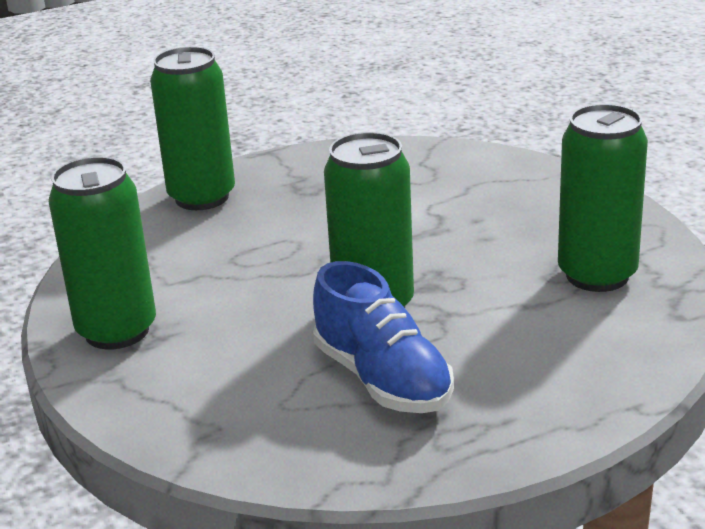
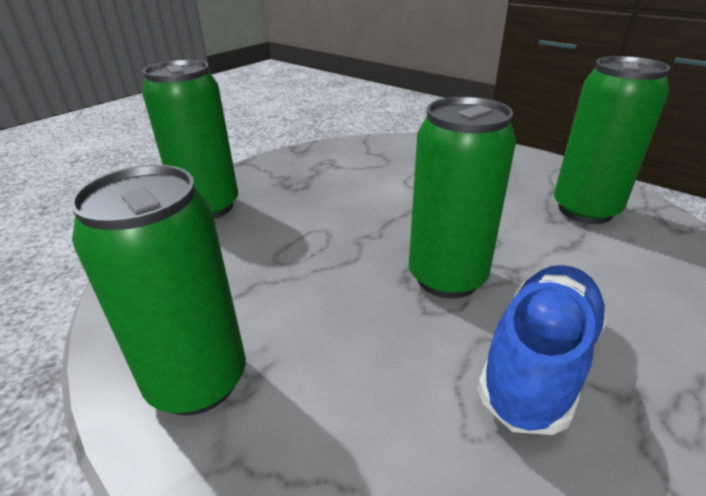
camera: 25 degrees left, 5 degrees up
blue shoe [313,261,454,413] -> blue shoe turned 90 degrees counterclockwise [477,265,608,435]

